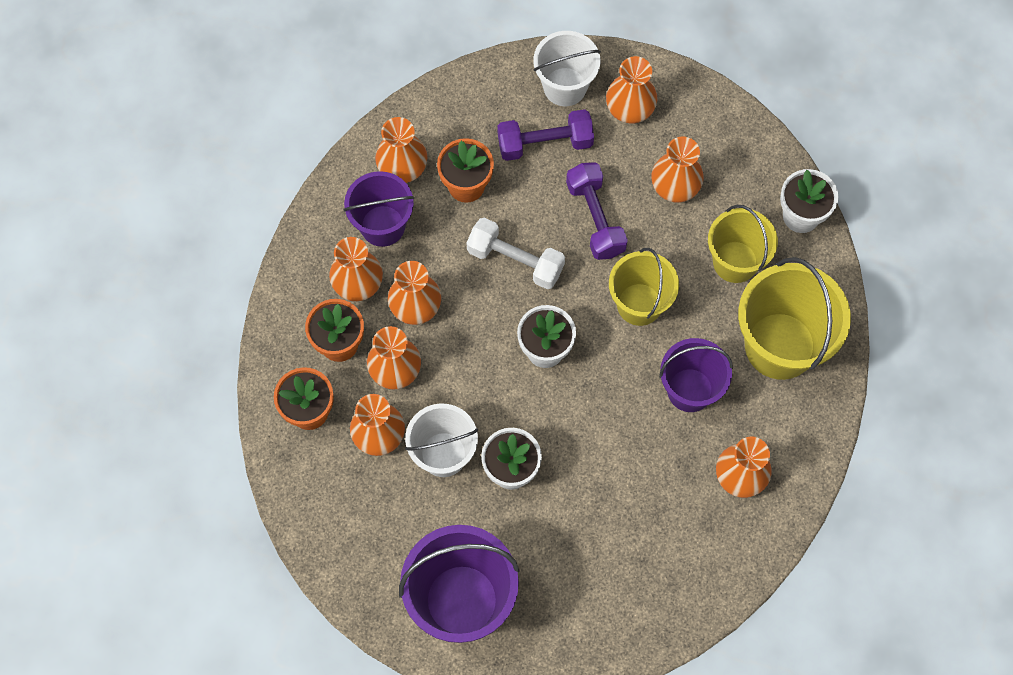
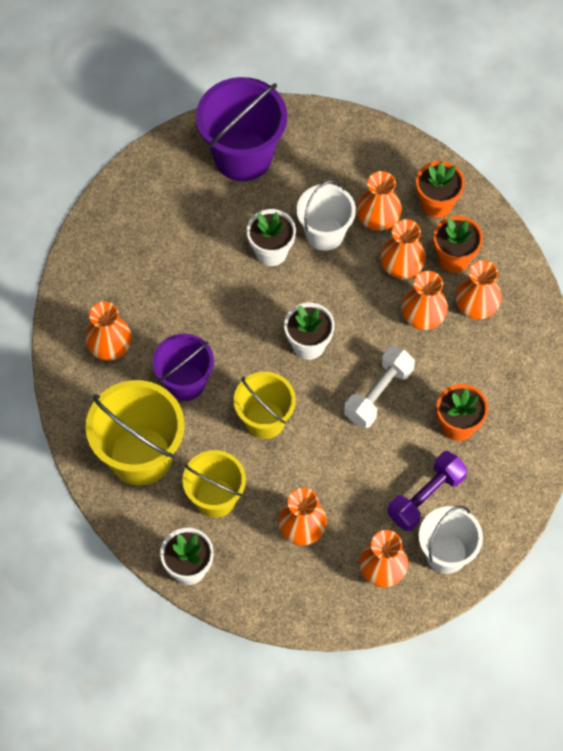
camera: 145 degrees right, 5 degrees down
purple bucket [343,171,414,247] -> none
orange vase [375,117,427,183] -> none
white dumbbell [467,218,565,289] -> white dumbbell turned 45 degrees counterclockwise [344,346,415,428]
purple dumbbell [566,162,628,260] -> none

